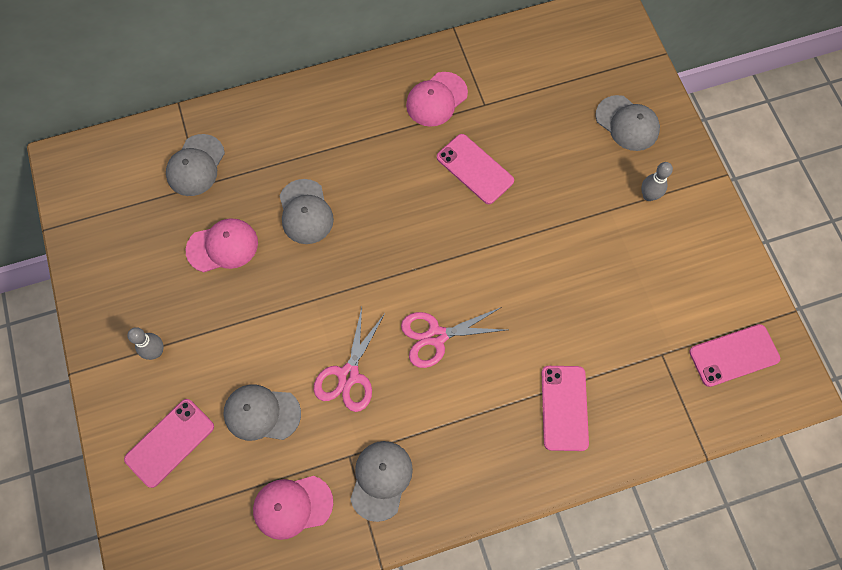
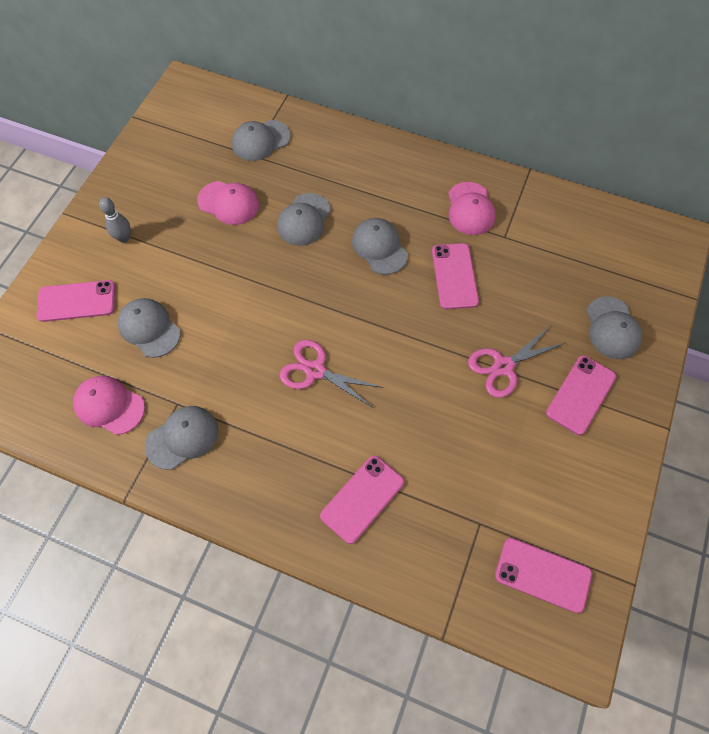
camera: 40 degrees right, 5 degrees down
pink scissors [314,307,385,412] -> pink scissors moved to [468,327,565,398]
pink cap [406,72,468,127] -> pink cap turned 90 degrees counterclockwise [448,182,496,235]
grey bowling pin [641,162,673,201] -> pink phone [546,356,616,435]
none -> grey cap [352,218,408,275]

